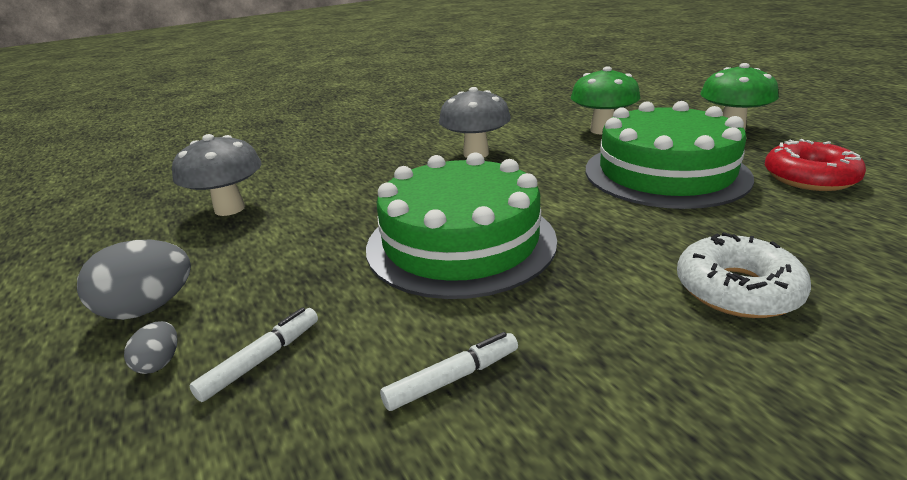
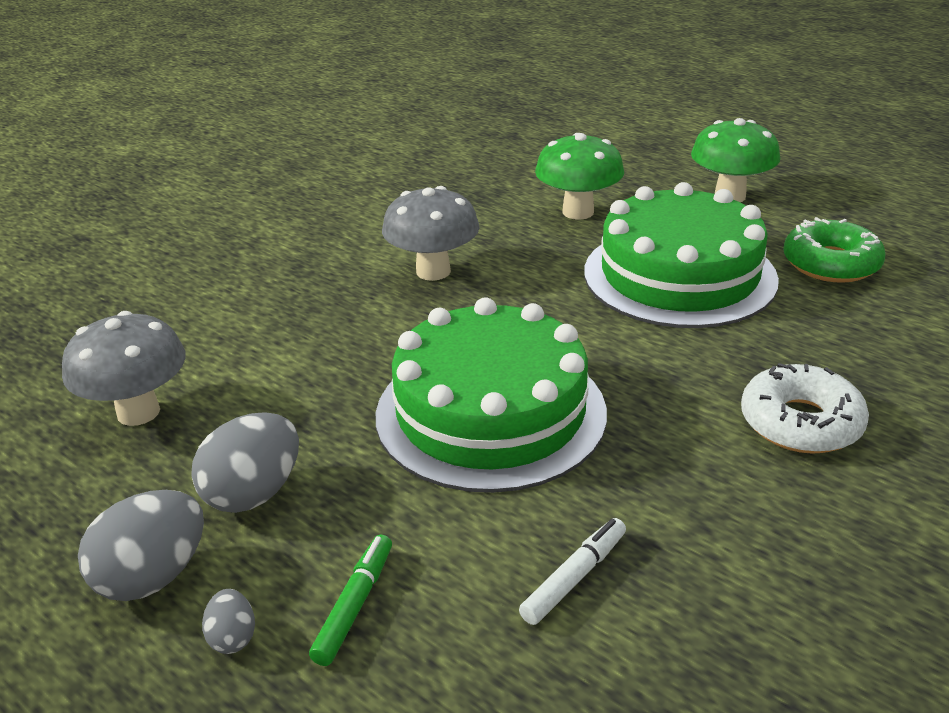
camera: 20 degrees left, 5 degrees up
white marker [190,307,318,402] -> green marker [309,535,392,666]
red donut [765,139,866,191] -> green donut [783,217,886,283]
none -> grey egg [191,412,299,513]

